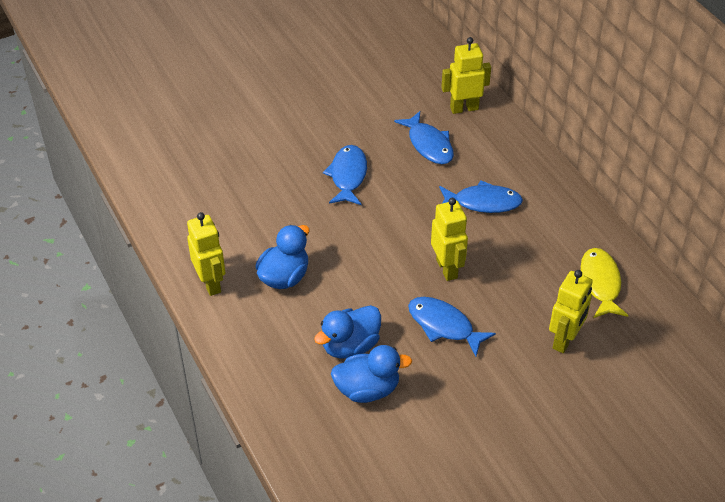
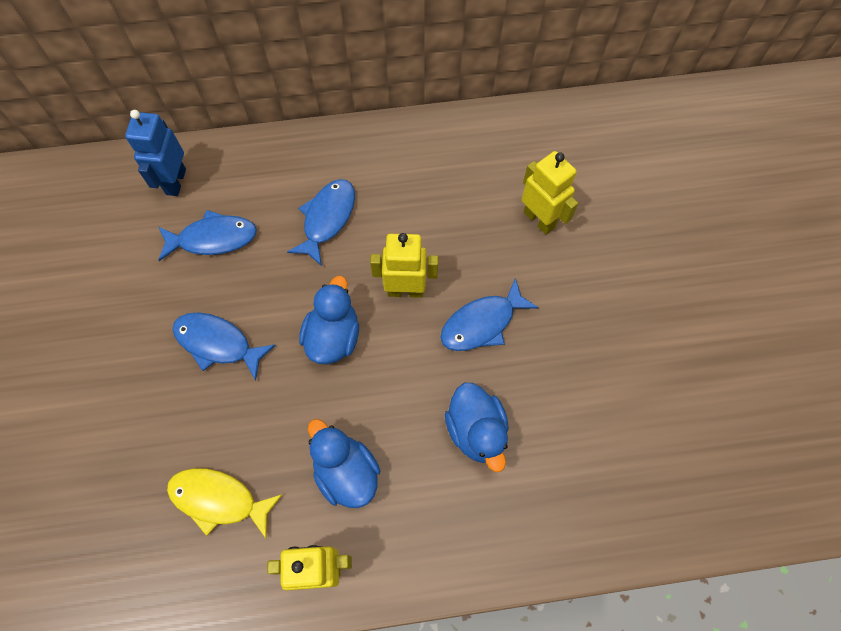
camera: 70 degrees left, 20 degrees up
blue duck [331,345,412,403] -> blue duck moved to [299,276,359,364]
yellow robot [441,37,491,114] -> blue robot [125,110,186,196]
yellow fish [581,248,628,318] -> yellow fish moved to [167,468,283,539]

